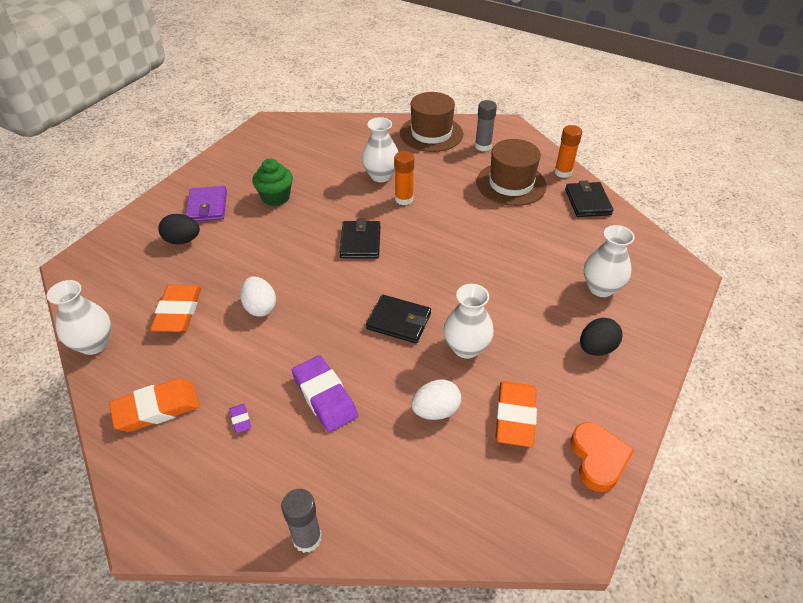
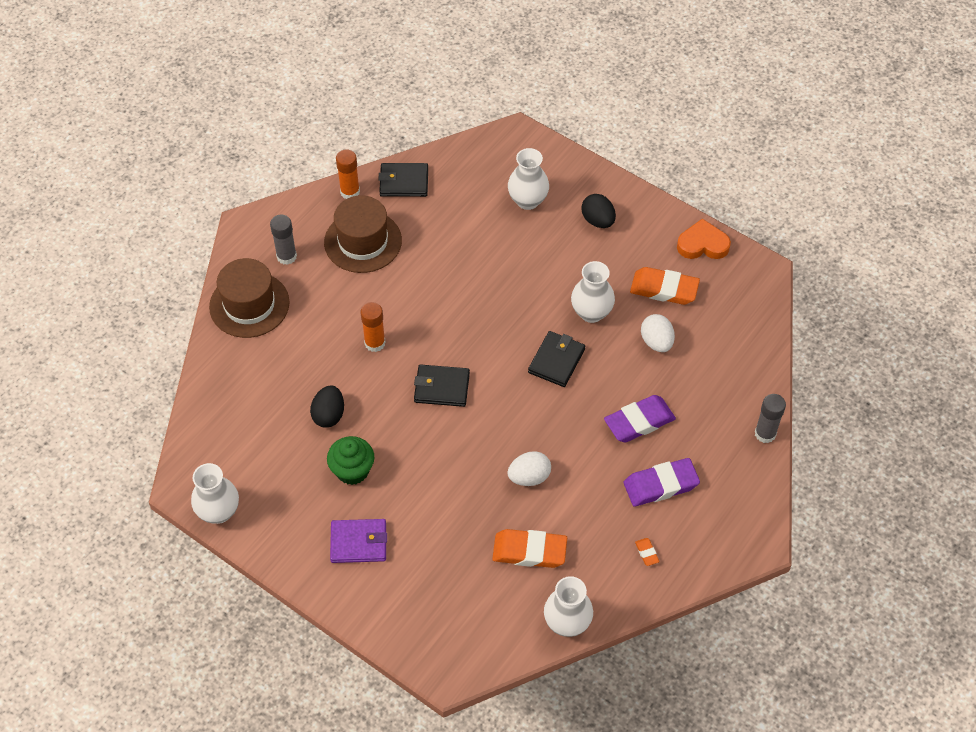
camera: 85 degrees left, 10 degrees up
orange eraser [109,378,200,432] -> orange eraser [635,538,659,566], size x0.43
black egg [158,214,200,244] -> black egg moved to [310,385,344,428]
purple eraser [229,404,251,433] -> purple eraser [624,458,700,506], size x2.31
white vase [362,117,398,182] -> white vase moved to [191,463,239,524]

